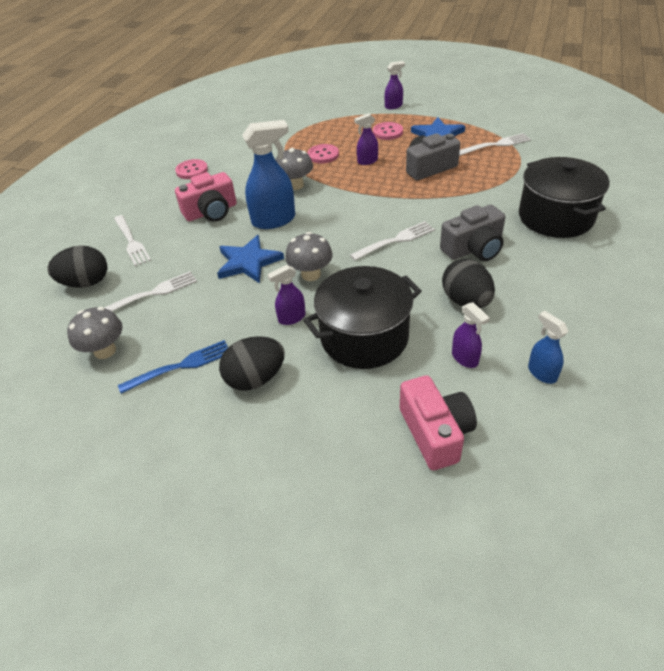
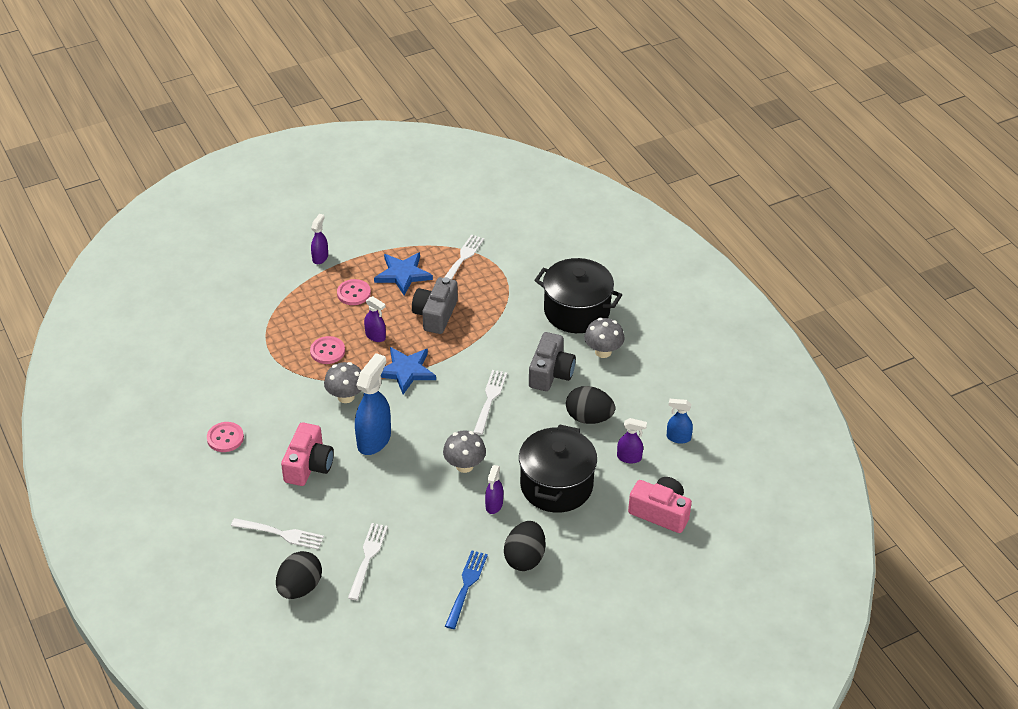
camera: 50 degrees left, 0 degrees up
grey mushroom [67,307,123,359] -> grey mushroom moved to [584,318,625,358]
blue star [217,235,284,284] -> blue star moved to [381,347,436,394]
purple spray bottle [354,113,378,165] -> purple spray bottle turned 75 degrees counterclockwise [364,296,386,342]

